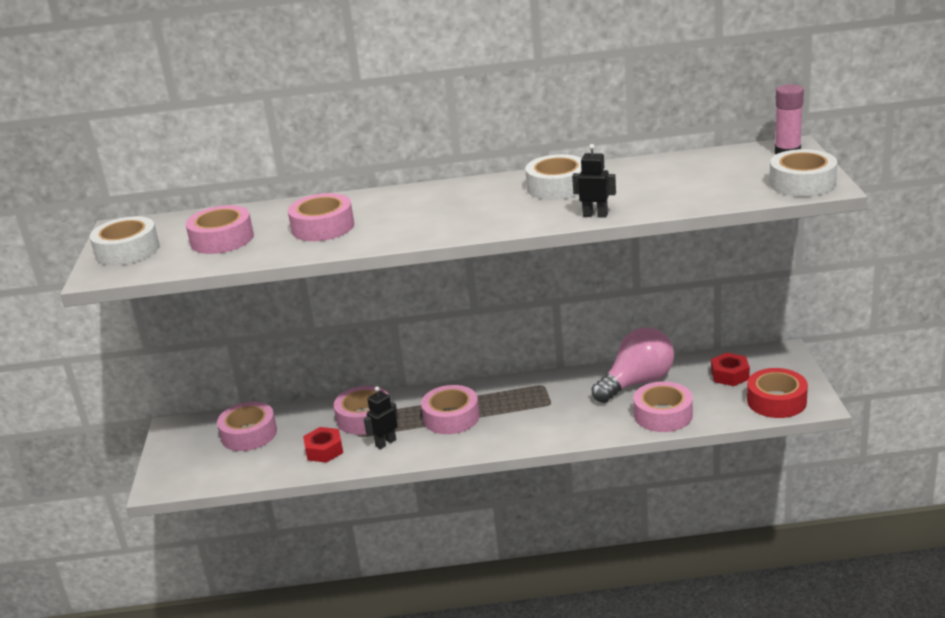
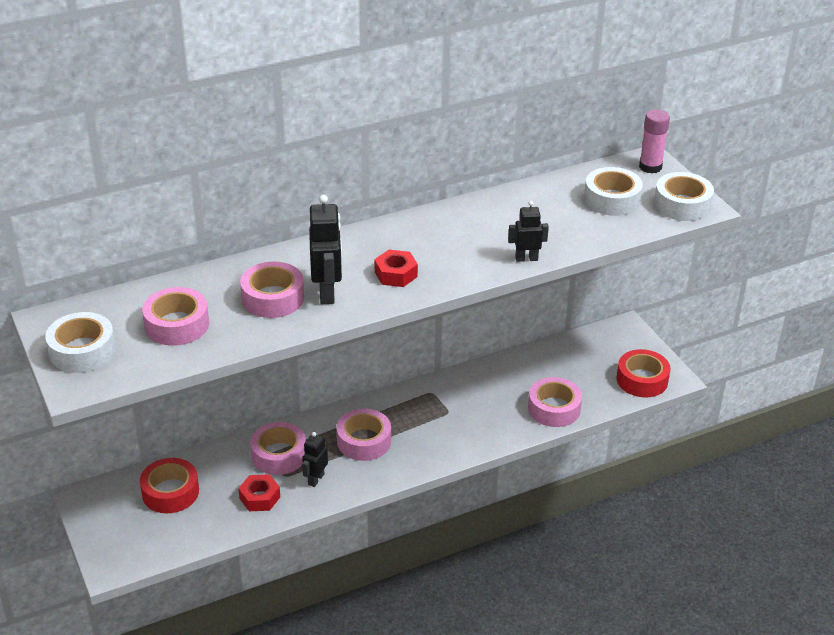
camera: 25 degrees left, 10 degrees up
pink tape [217,402,277,451] -> red tape [140,458,199,513]
white tape [525,154,582,200] -> white tape moved to [584,167,643,216]
pink light bulb [592,327,674,403] -> none
red nut [711,353,750,386] -> red nut moved to [375,250,418,287]
none -> black robot [309,195,342,304]

